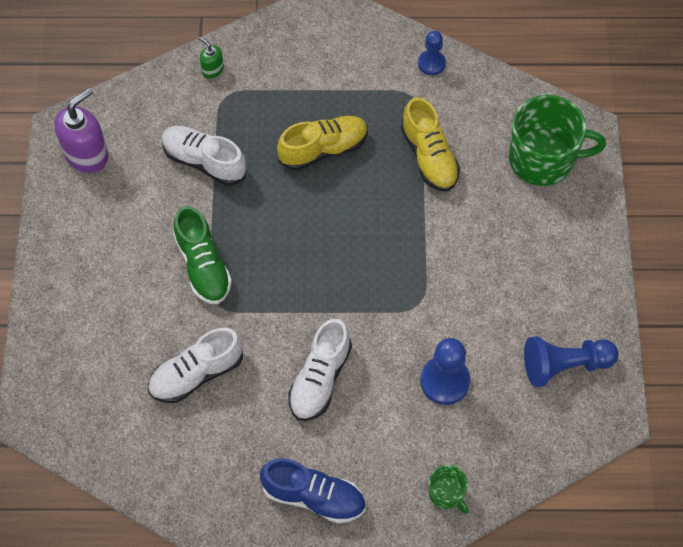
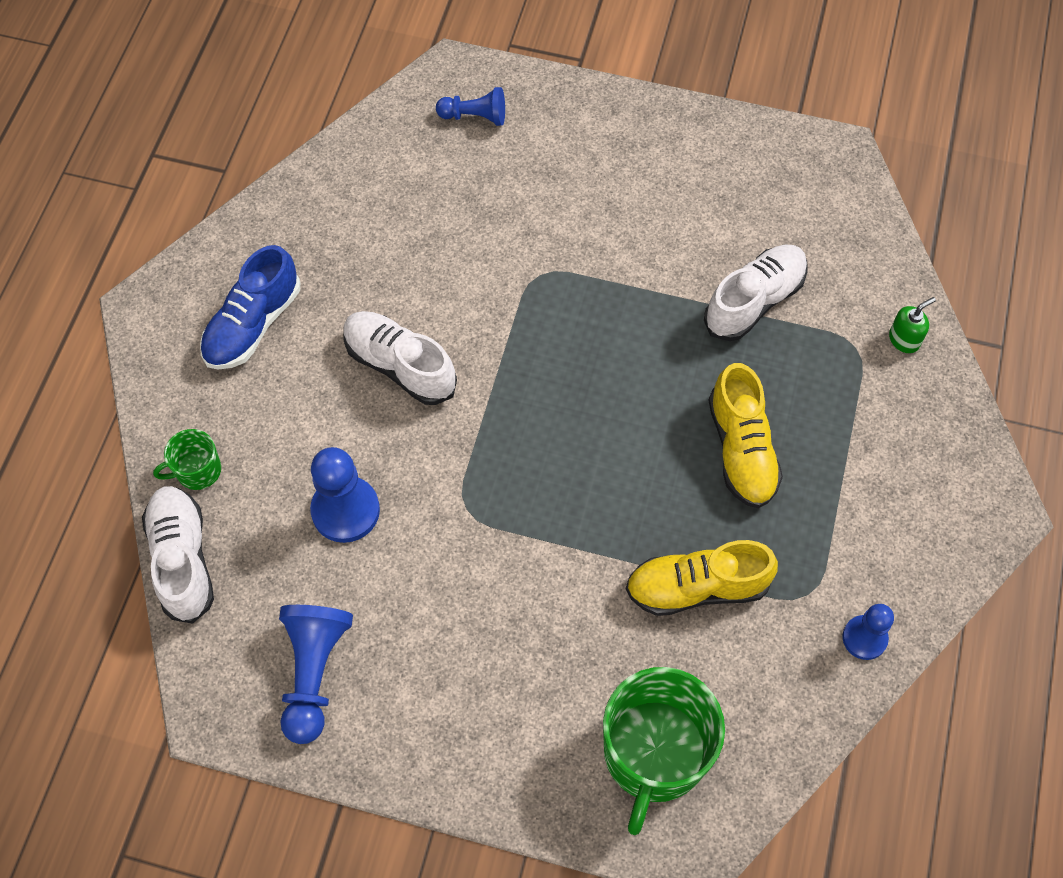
camera: 105 degrees right, 0 degrees up
purple soap dispenser [54,88,108,173] -> none
white shoe [148,328,243,403] -> white shoe moved to [142,486,214,624]
green shoe [173,206,232,304] -> none
none -> blue pawn [436,87,505,126]

